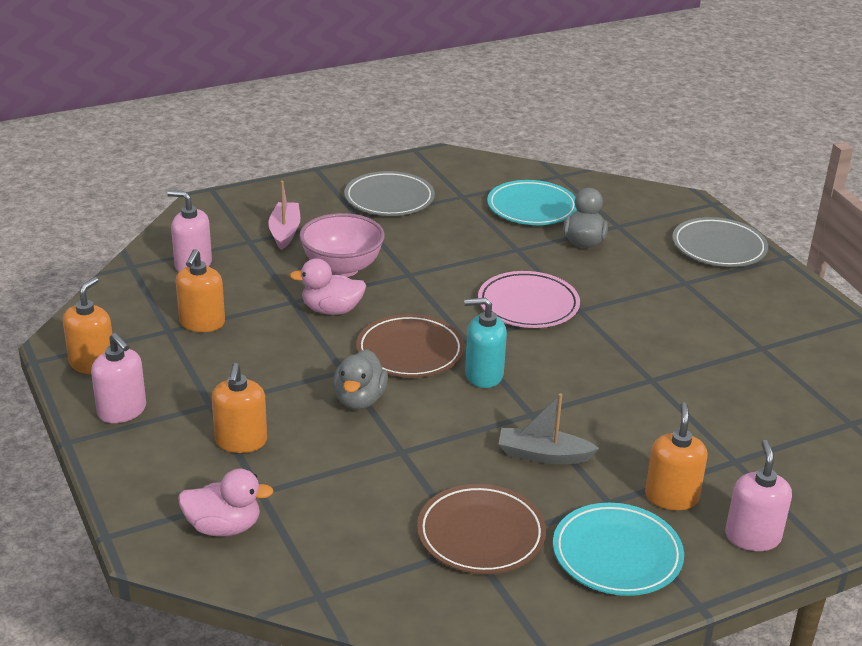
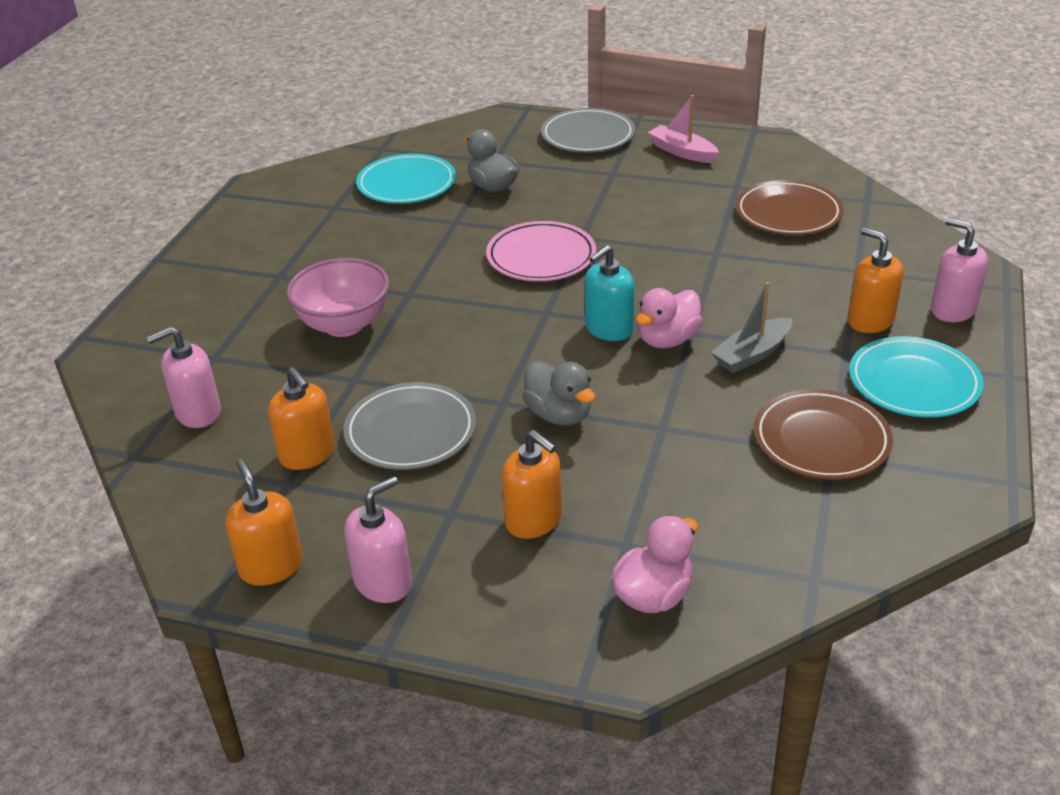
camera: 45 degrees left, 5 degrees up
pink soap dispenser [91,333,146,423] -> pink soap dispenser turned 45 degrees counterclockwise [344,476,412,603]
pink boat [269,181,300,250] -> pink boat moved to [648,95,719,163]
pink duck [290,258,366,315] -> pink duck moved to [636,288,703,348]
grey plate [344,171,435,216] -> grey plate moved to [343,382,476,470]
brown plate [356,314,464,378] -> brown plate moved to [736,180,843,235]

